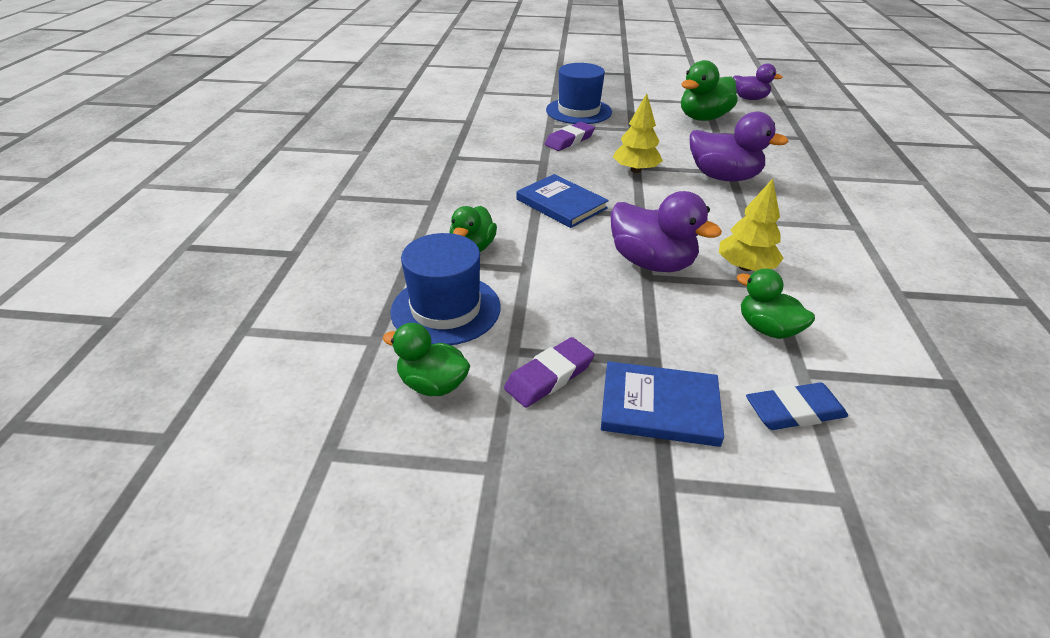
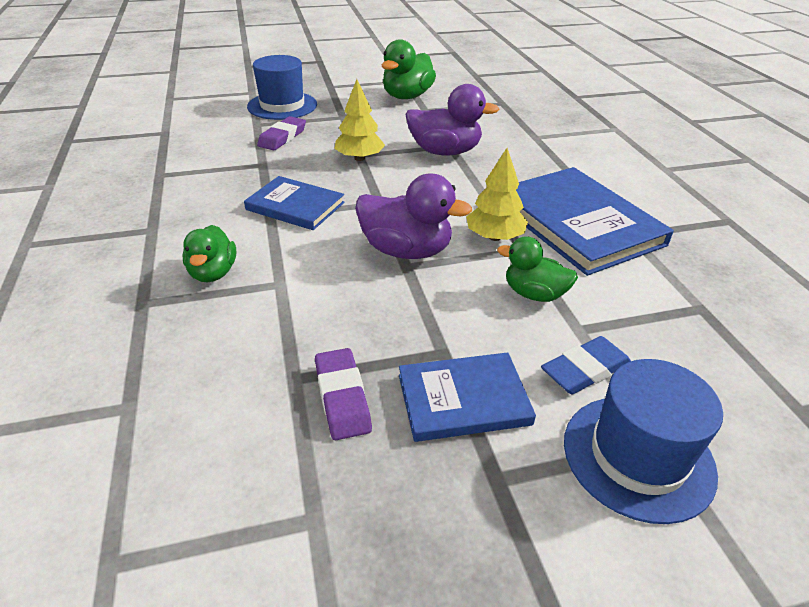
camera: 20 degrees left, 0 degrees up
green duck [383,323,470,396] -> none
blue hat [390,233,501,345] -> blue hat moved to [564,359,723,524]
purple eraser [504,337,594,408] -> purple eraser turned 45 degrees counterclockwise [315,348,372,440]
purple duck [733,63,783,100] -> none
none -> blue book [516,167,674,276]

